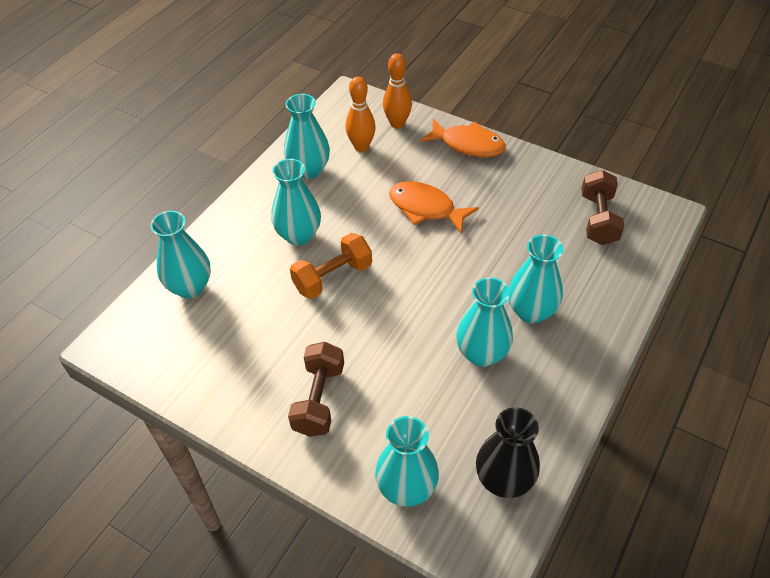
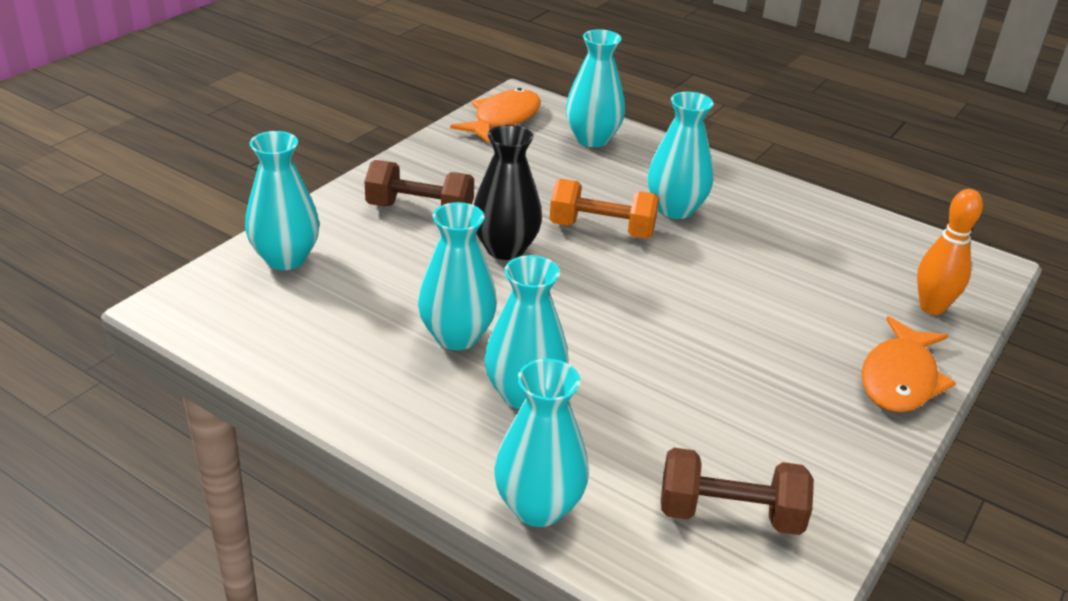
camera: 90 degrees right, 15 degrees down
turquoise vase [284,94,330,179] -> turquoise vase moved to [494,359,589,527]
orange dumbbell [290,233,372,299] -> orange dumbbell turned 45 degrees counterclockwise [550,179,659,239]
orange bowling pin [345,76,376,152] -> none
orange fish [389,181,479,234] -> orange fish moved to [450,88,541,143]
black vase [476,407,540,498] -> black vase moved to [474,125,542,260]

